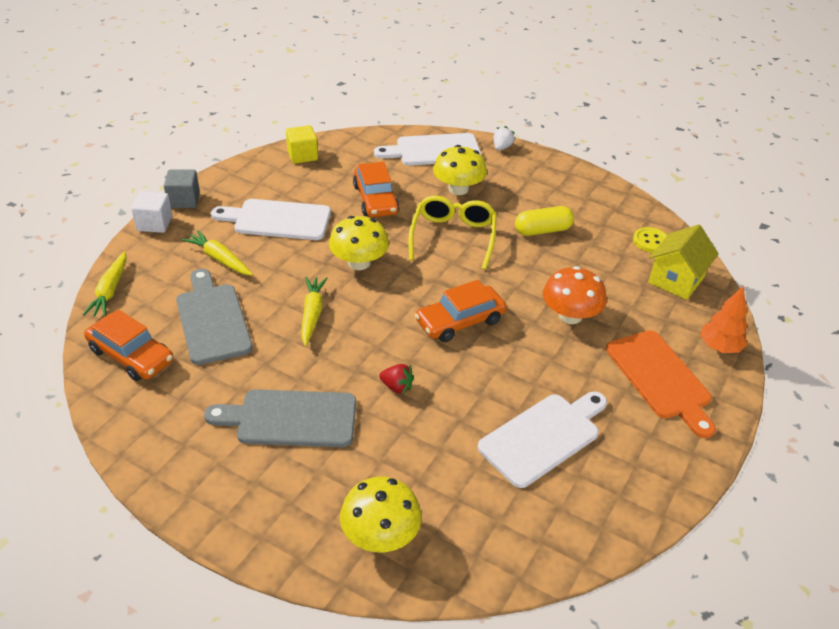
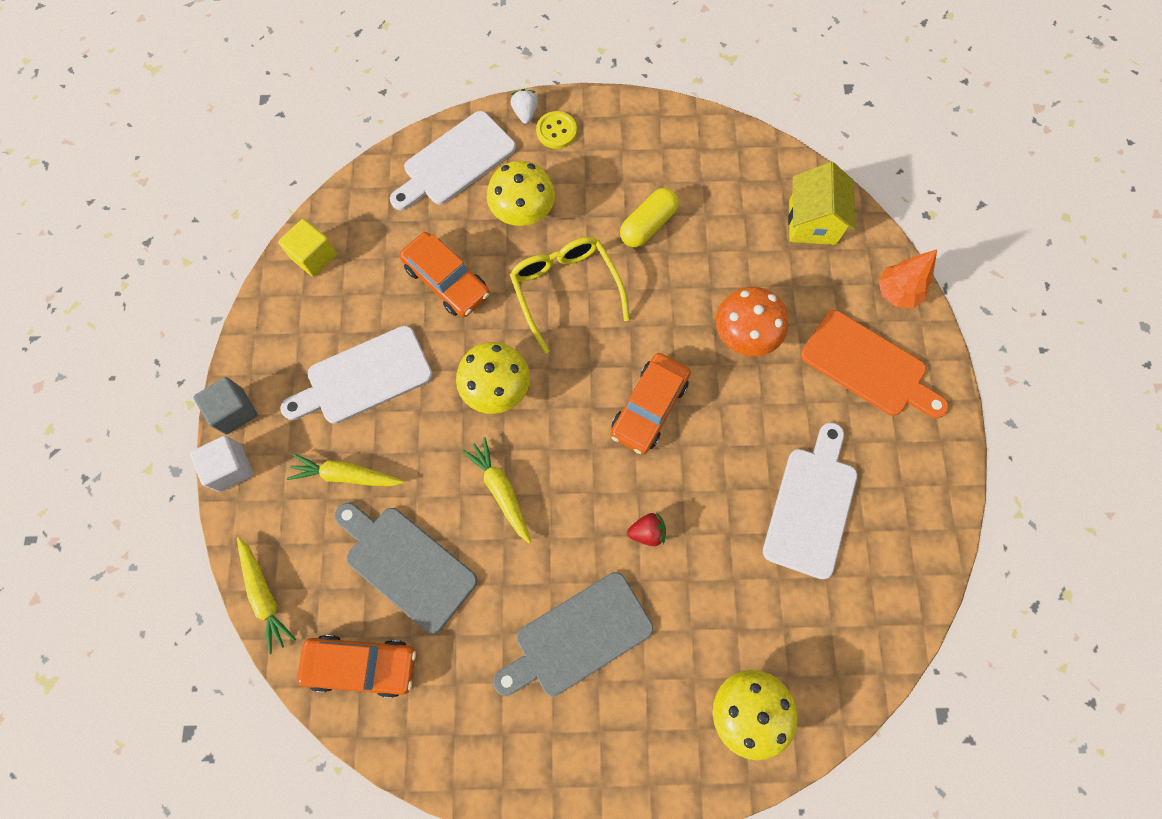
camera: 30 degrees left, 30 degrees up
yellow button [633,227,668,253] -> yellow button moved to [536,111,577,149]

